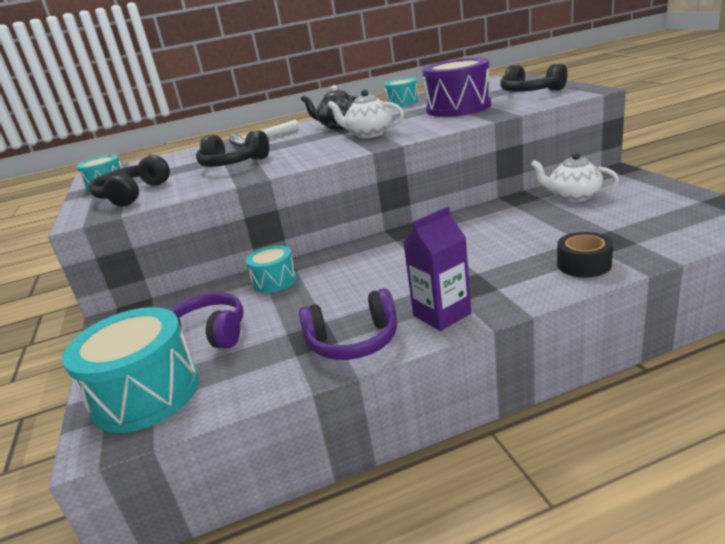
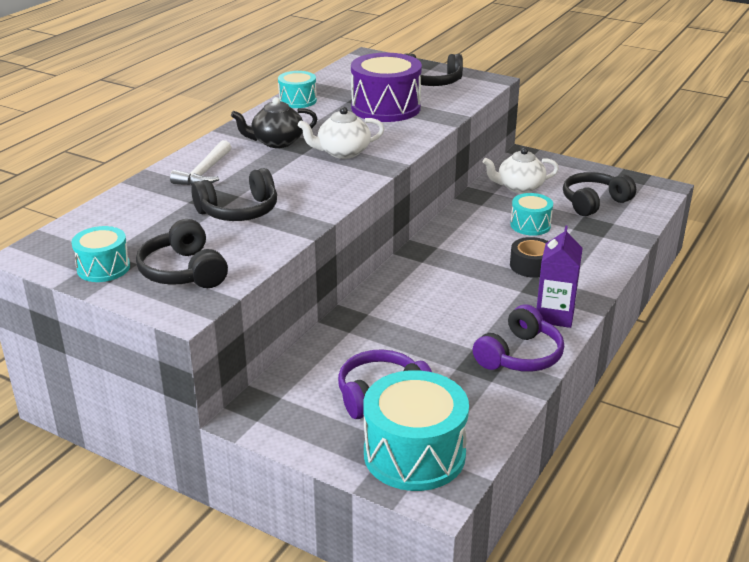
camera: 45 degrees left, 5 degrees up
turquoise drum [246,245,297,293] -> turquoise drum moved to [510,193,553,236]
black tape [557,232,613,278] -> black tape moved to [510,237,549,278]
none -> black headphones [563,172,636,216]

